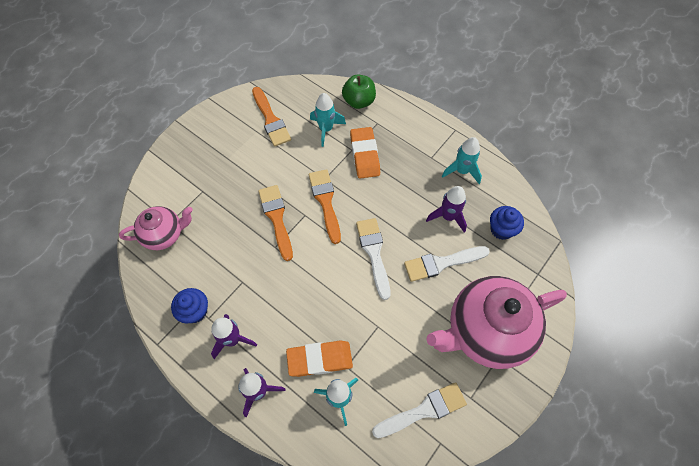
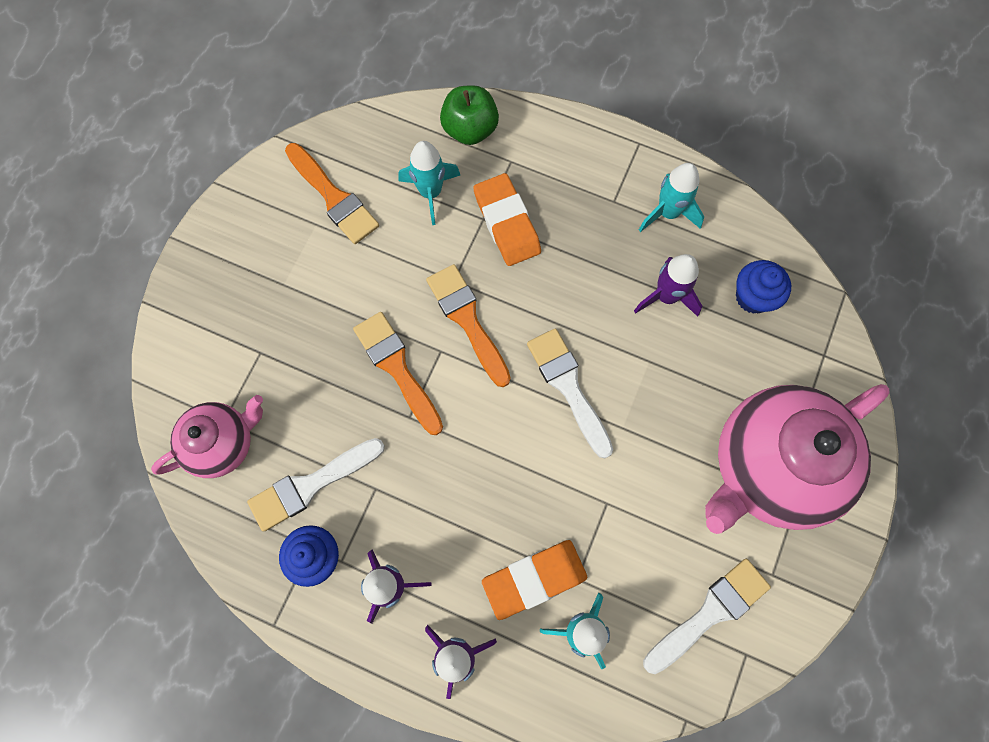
camera: 15 degrees left, 10 degrees up
white brush [404,246,490,282] -> white brush moved to [247,438,385,531]

